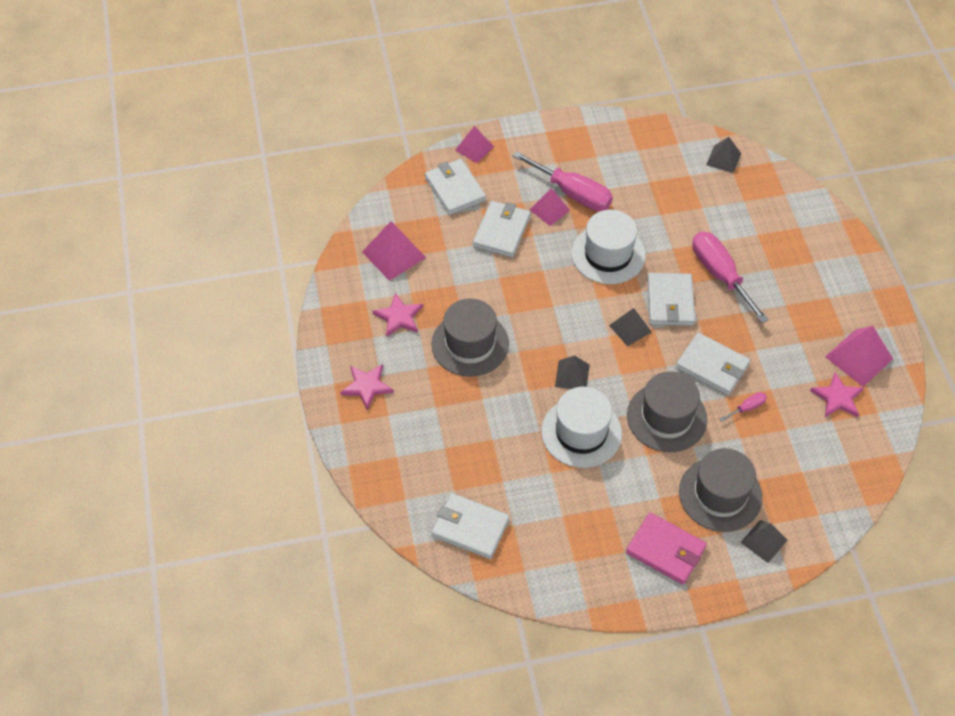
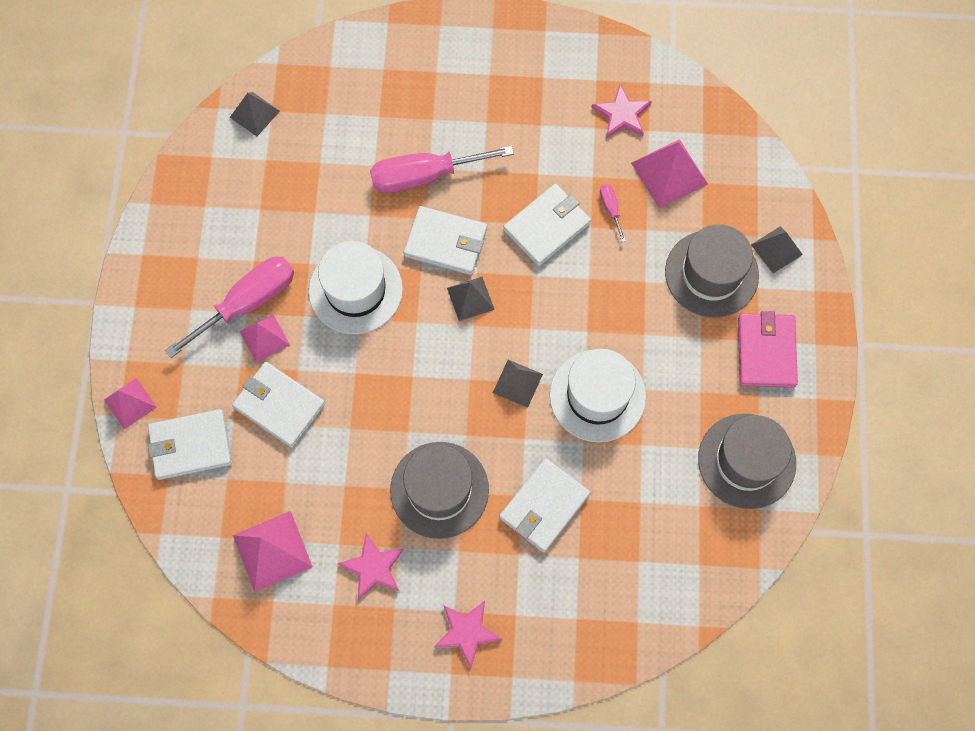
camera: 75 degrees left, 15 degrees up
white wallet [431,493,510,559] -> white wallet moved to [499,458,590,553]
pink wallet [626,512,707,585] -> pink wallet turned 45 degrees counterclockwise [738,311,798,388]
grey hat [627,372,707,452] -> grey hat moved to [698,413,796,509]
pink pyramid [825,326,893,387] -> pink pyramid moved to [631,139,708,208]

